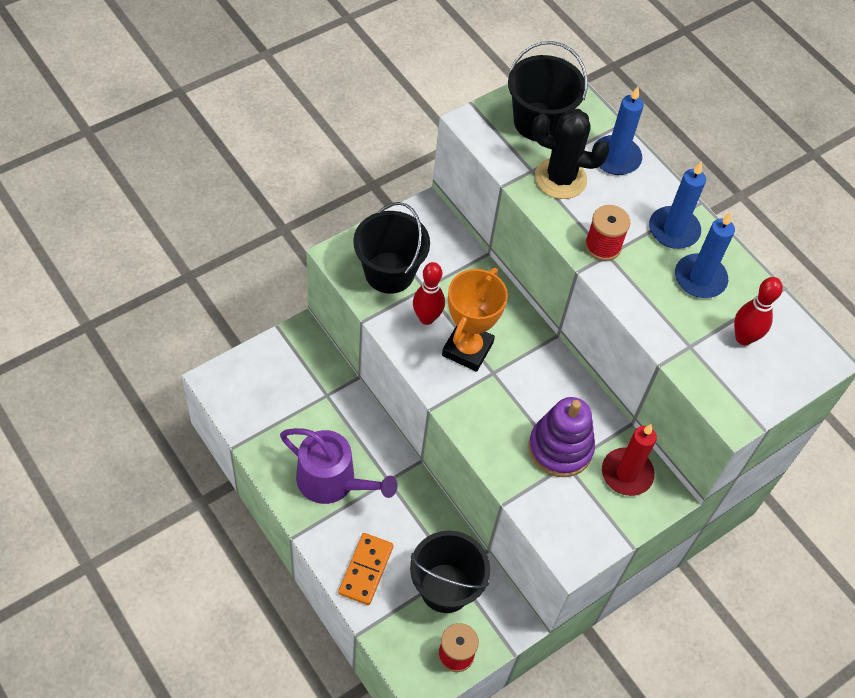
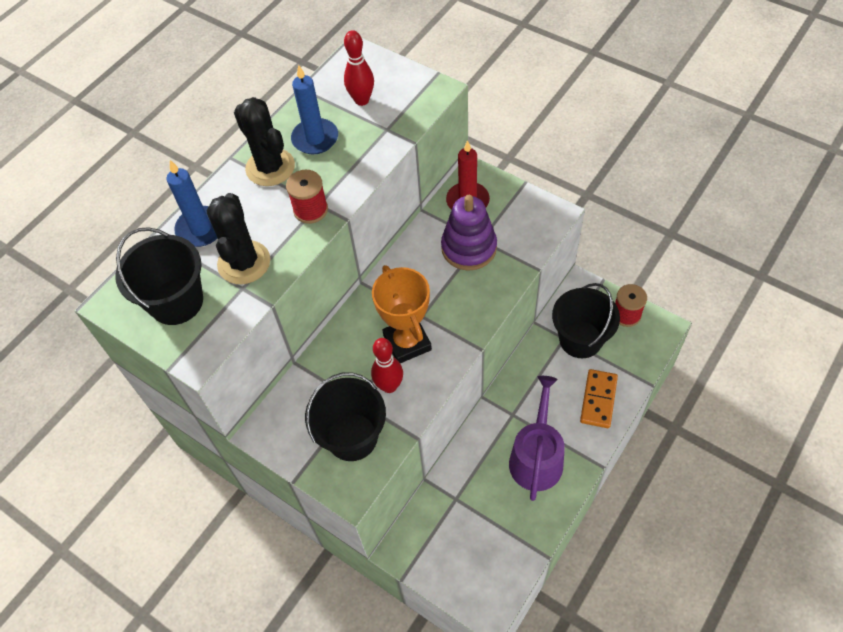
camera: 100 degrees left, 0 degrees up
orange domino [338,533,394,605] -> orange domino turned 75 degrees counterclockwise [580,369,618,428]
orange trophy [442,268,508,372] -> orange trophy turned 60 degrees clockwise [372,265,432,363]
blue candle [649,161,706,249] -> black cactus [234,97,295,186]

